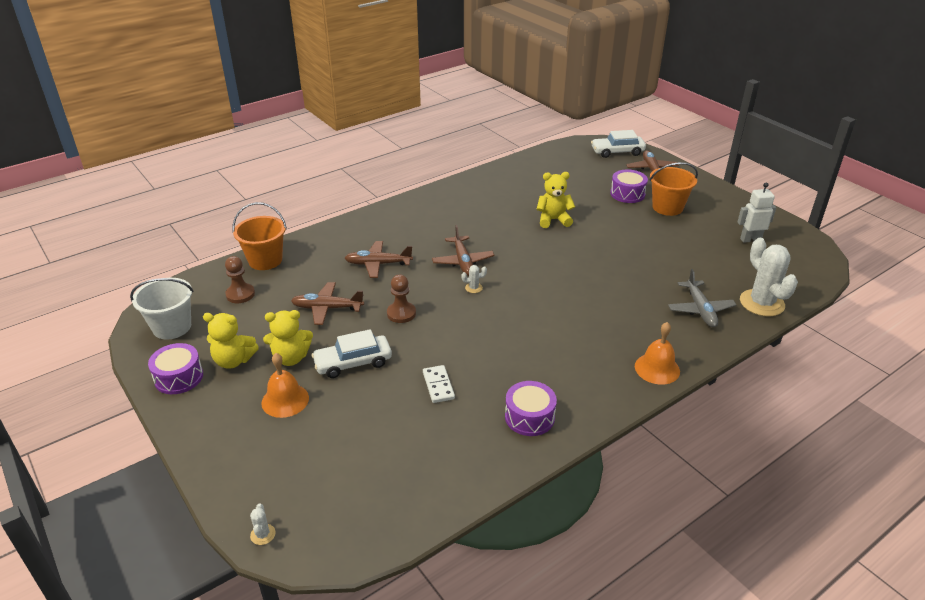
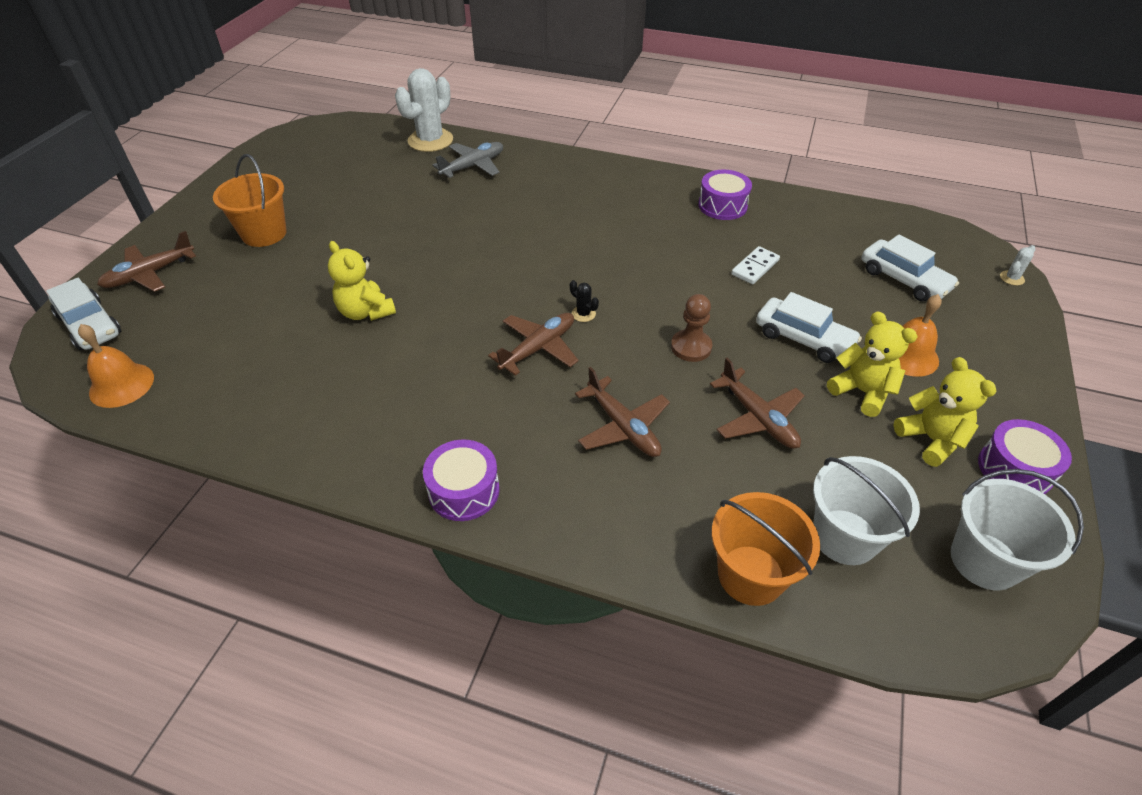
camera: 125 degrees left, 10 degrees up
brown pawn [225,256,255,303] -> white bucket [813,456,920,565]
white cactus [461,265,487,293] -> black cactus [570,280,599,322]
purple drum [610,169,648,203] -> purple drum moved to [423,439,500,521]
orange bell [635,322,680,385] -> orange bell moved to [78,324,154,408]
white robot [737,183,776,243] -> none
none -> white car [861,235,959,301]

